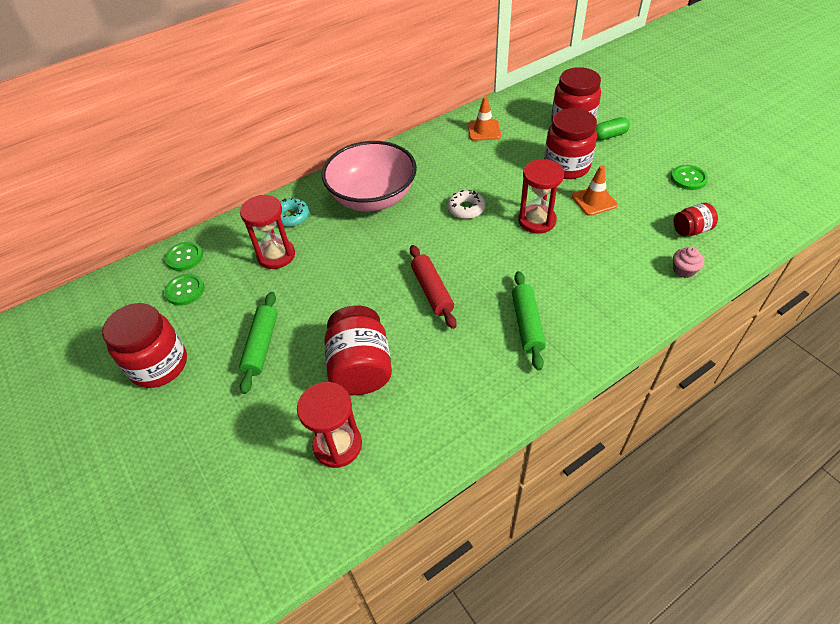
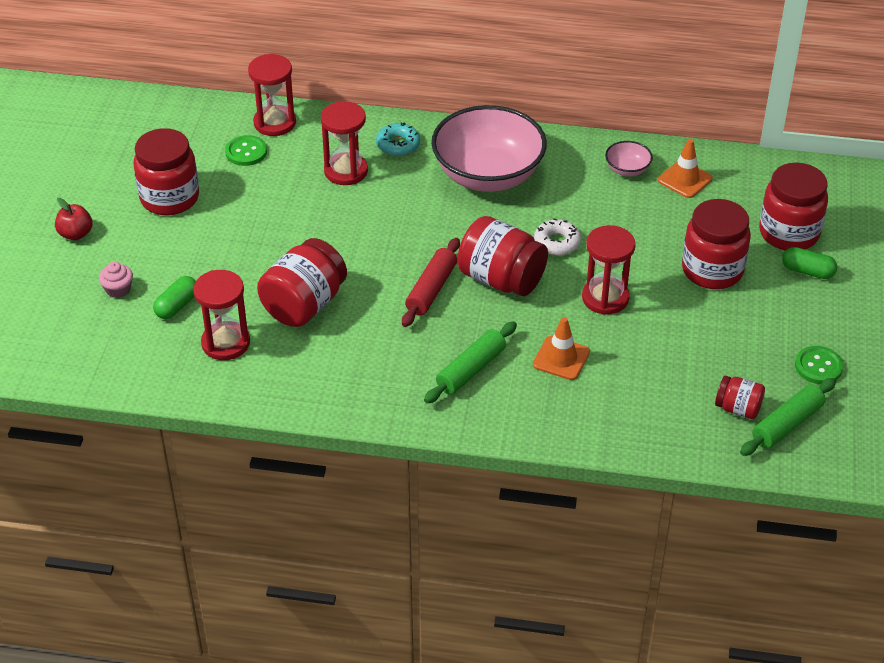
camera: 40 degrees right, 5 degrees down
green button [165,242,203,271] -> red hourglass [248,54,296,136]
green rolling pin [239,292,278,394] -> green rolling pin moved to [740,378,836,456]
orange traffic cone [572,165,618,216] -> orange traffic cone moved to [533,317,590,380]
pink cupcake [673,247,705,278] -> pink cupcake moved to [99,262,133,298]
none -> red apple [55,198,93,240]
none -> green capsule [153,276,196,319]
none -> red jar [457,216,548,296]
none -> pink bowl [605,141,653,176]

